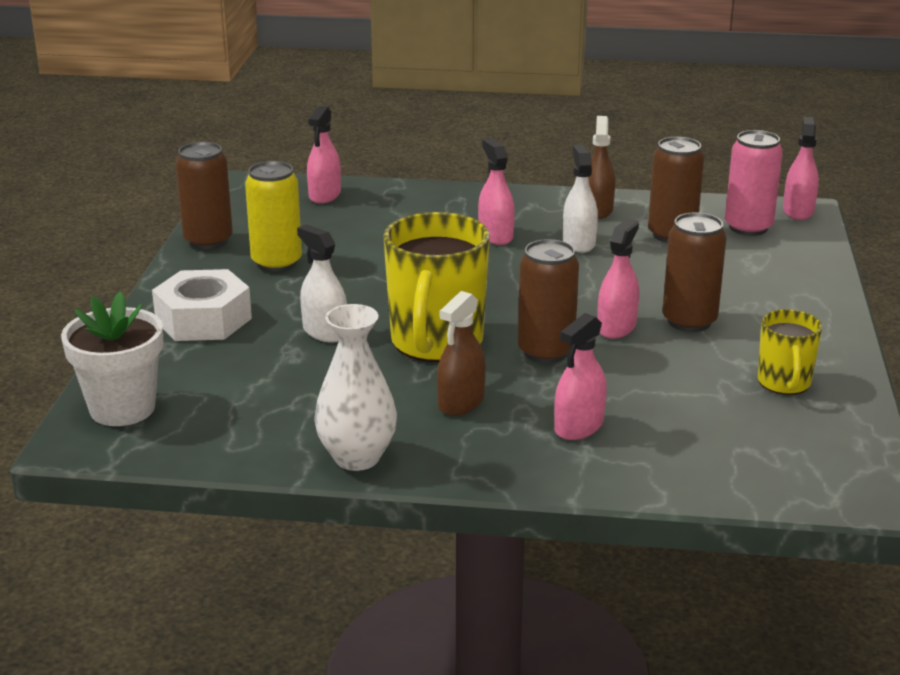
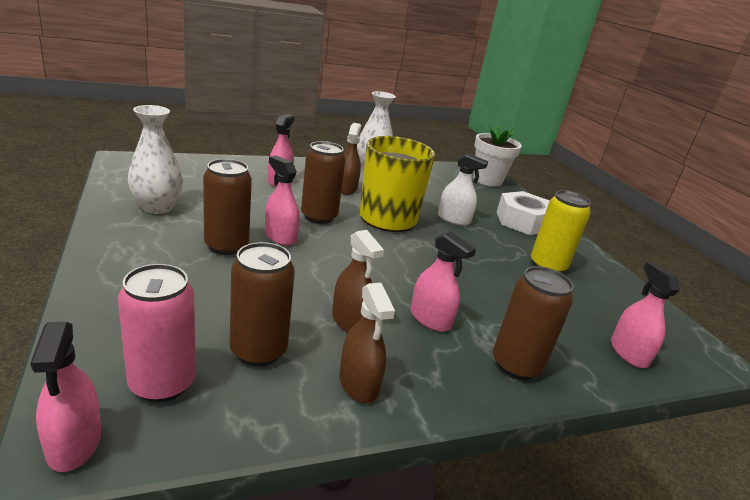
camera: 150 degrees right, 0 degrees up
brown can [175,142,233,249] -> brown can moved to [493,266,573,380]
white spray bottle [563,145,598,253] -> brown spray bottle [332,230,384,333]
pink spray bottle [598,219,639,339] -> pink spray bottle turned 135 degrees clockwise [265,155,300,245]
yellow mug [758,309,822,395] -> white vase [128,105,183,214]

